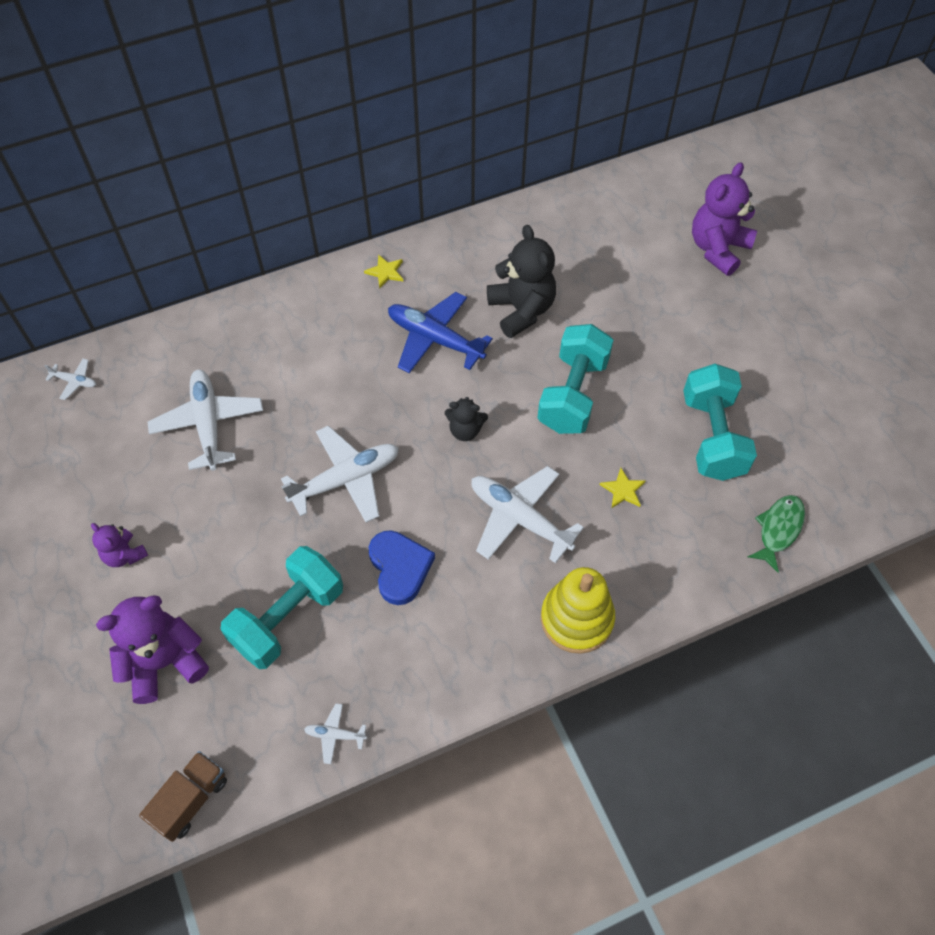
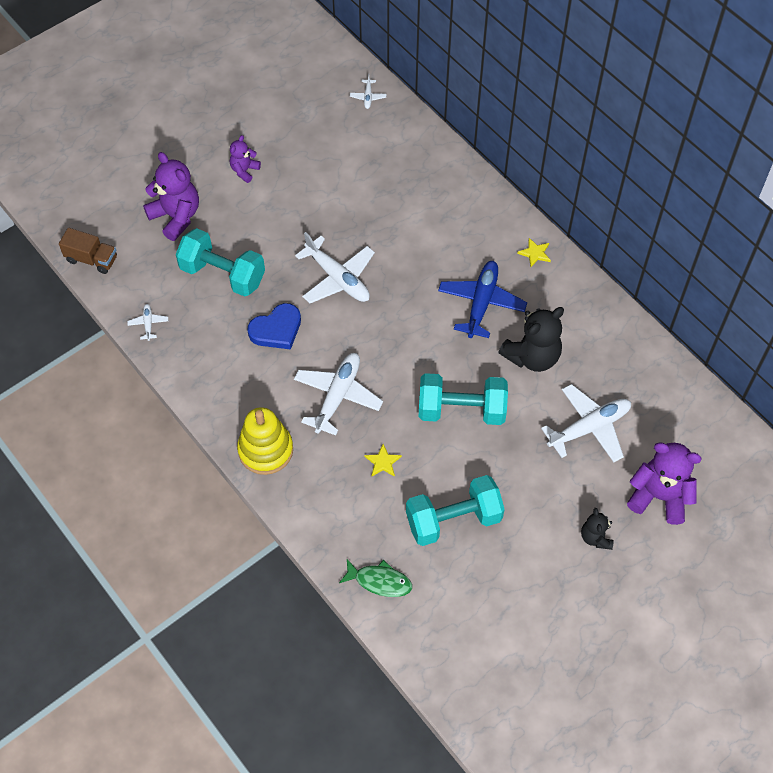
camera: 75 degrees right, 0 degrees up
white plane [147,370,263,471] -> white plane moved to [541,384,631,462]
black teddy bear [445,397,488,441] -> black teddy bear moved to [581,508,614,550]

